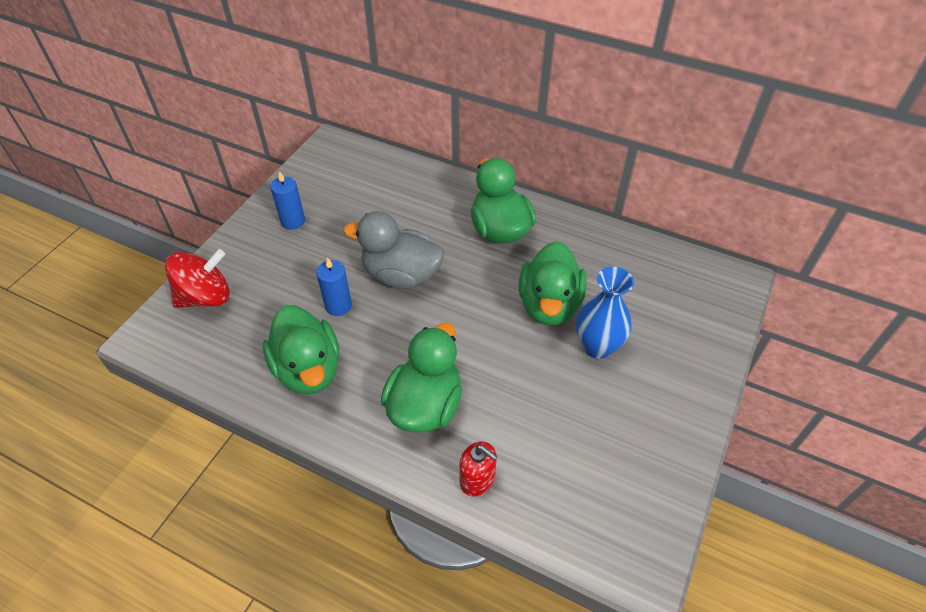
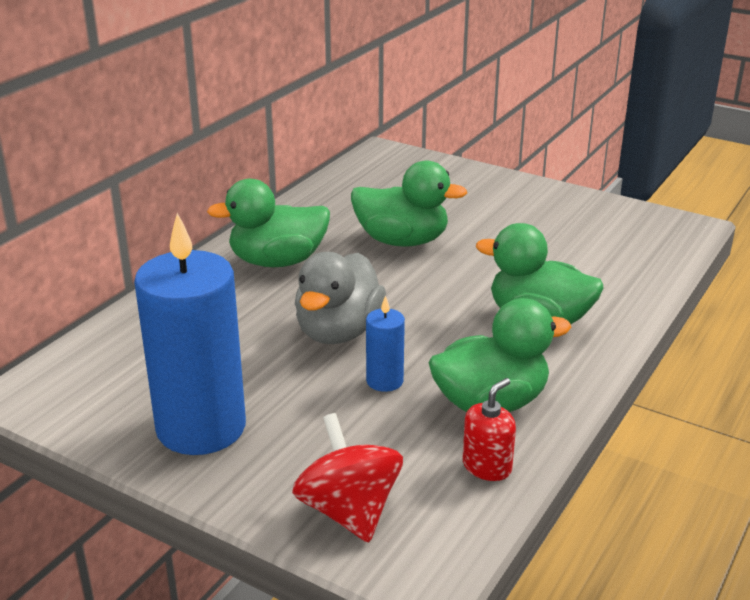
camera: 85 degrees left, 20 degrees down
blue candle [270,171,305,230] -> blue candle [134,213,246,455], size x2.25
red soap dispenser [459,442,497,497] -> red soap dispenser moved to [463,378,516,481]
blue vase [576,267,634,359] -> none

